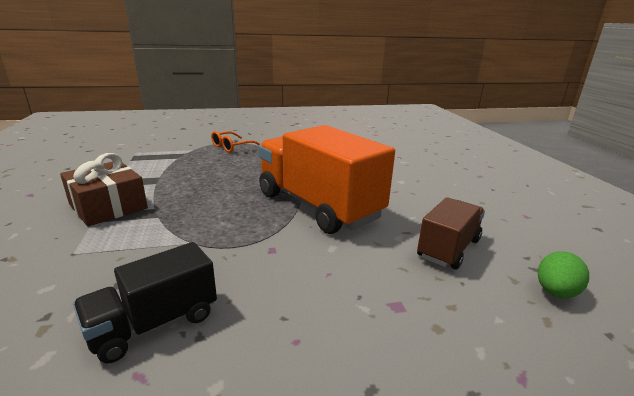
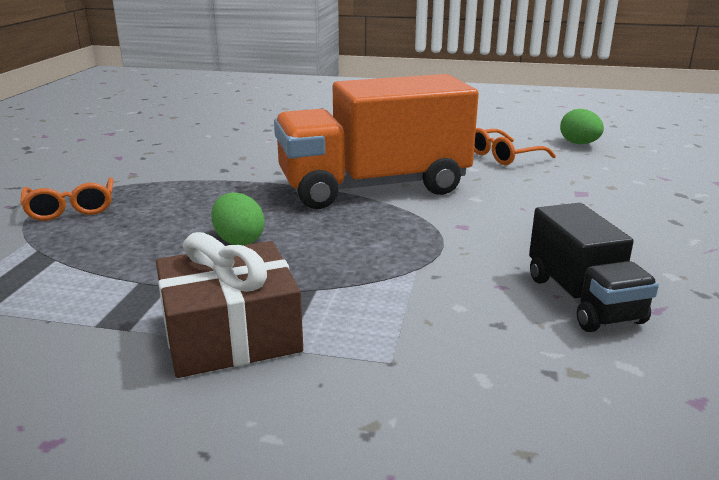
camera: 65 degrees left, 0 degrees up
brown truck [417,197,485,270] -> orange glasses [474,128,556,165]
none -> green egg [211,192,265,245]

